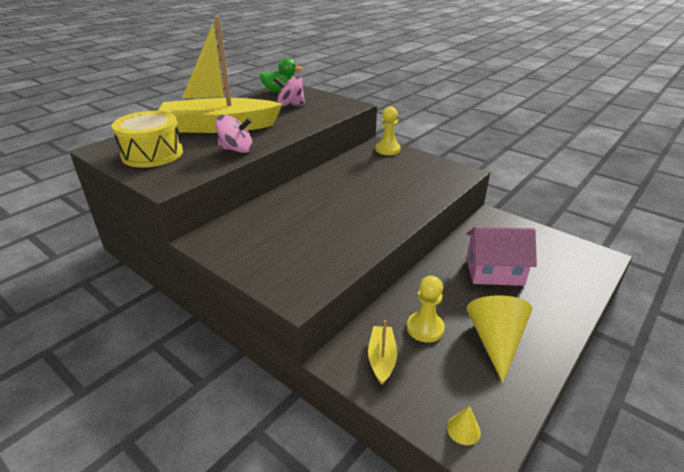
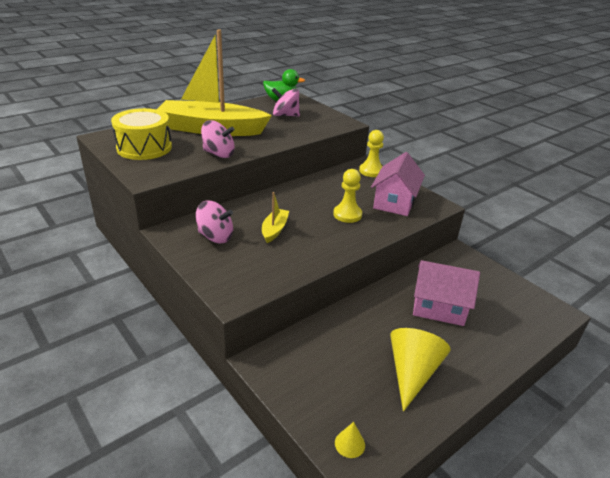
camera: 10 degrees right, 0 degrees up
yellow boat [368,320,397,385] -> yellow boat moved to [262,192,289,243]
yellow pawn [407,276,445,343] -> yellow pawn moved to [333,169,362,223]
none -> pink spinning top [196,201,233,243]
none -> pink house [371,152,425,216]

